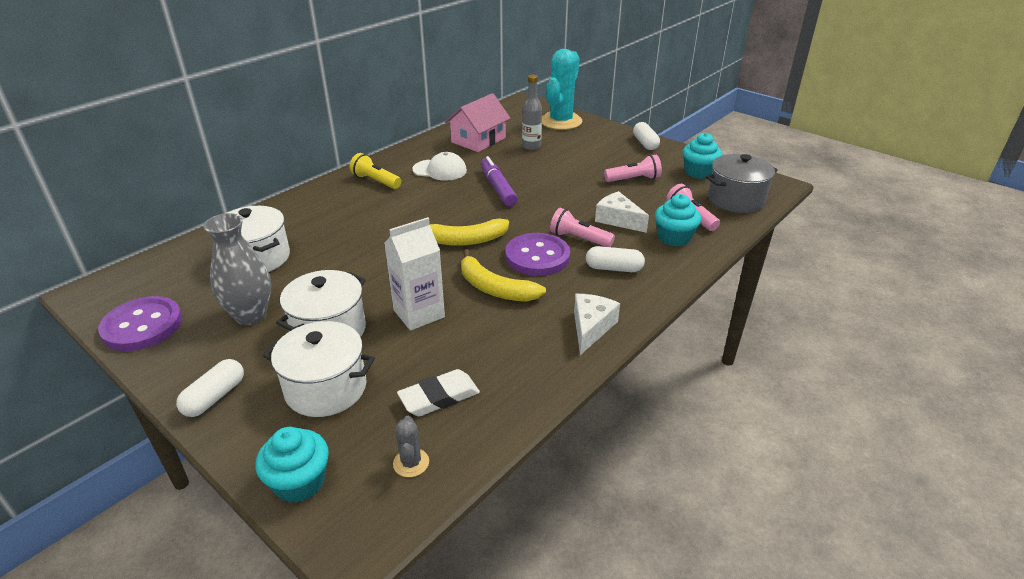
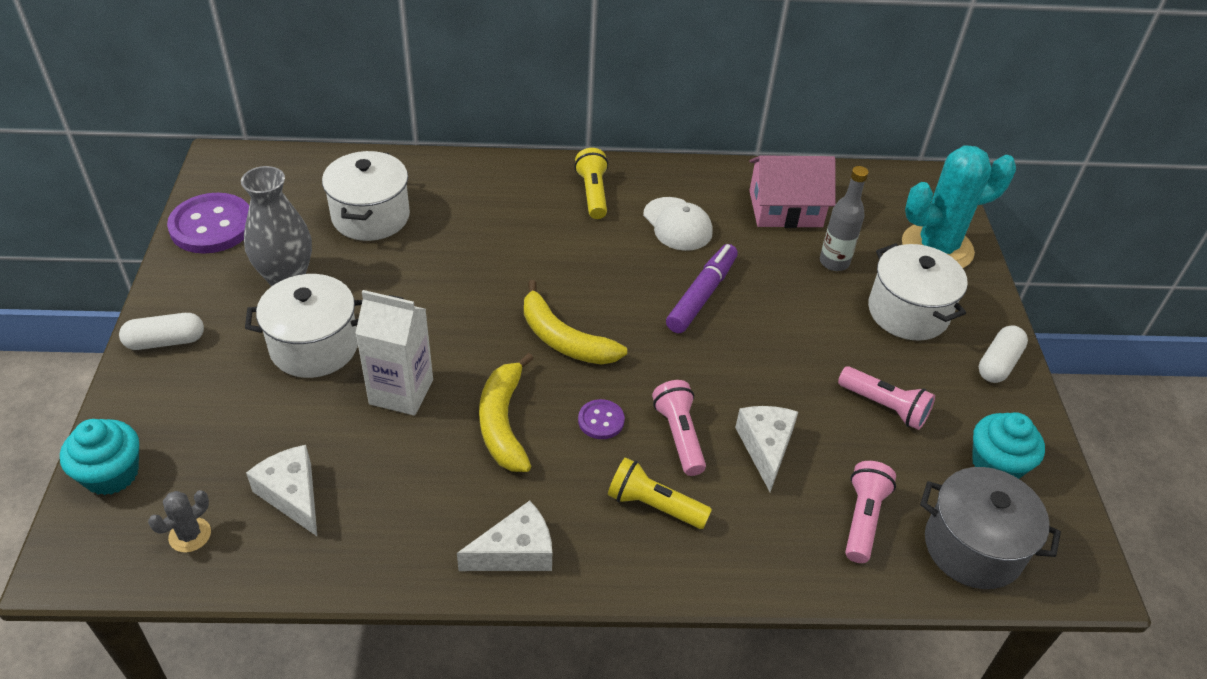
camera: 45 degrees right, 10 degrees up
white pot [263,321,375,417] -> white pot moved to [868,243,968,341]
white eraser [397,369,480,416] -> white cheese [246,445,317,536]
purple button [505,233,570,276] -> purple button [578,399,625,439], size x0.50
white capsule [586,246,645,272] -> yellow flashlight [608,457,712,529]
turquoise cupcake [655,194,701,247] -> none

